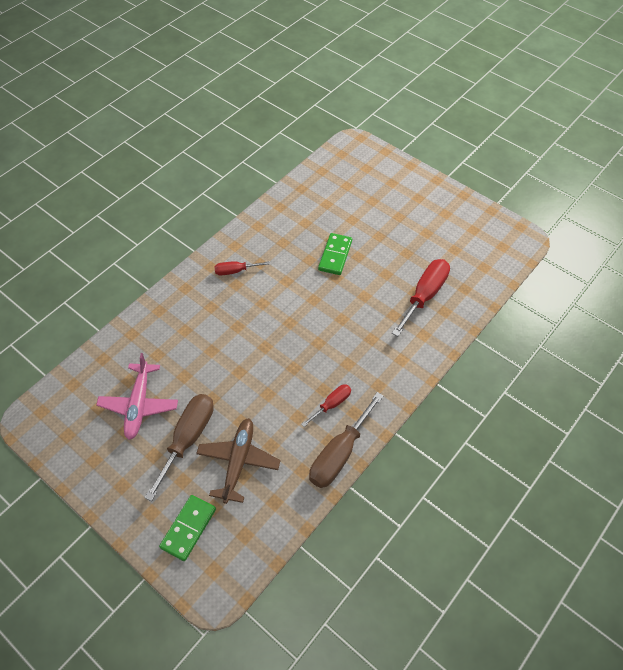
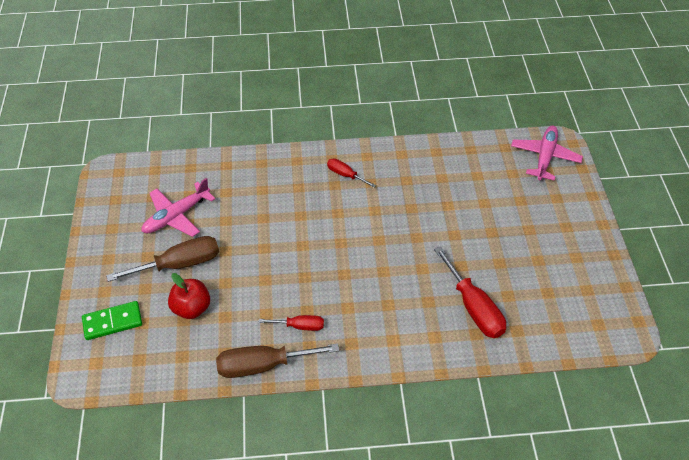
camera: 45 degrees right, 5 degrees down
brown plane [196,418,281,504] -> red apple [168,273,210,319]
green domino [318,233,352,275] -> none
red screwdriver [392,259,450,337] -> red screwdriver turned 75 degrees clockwise [434,246,506,338]
none -> pink plane [511,125,583,181]

